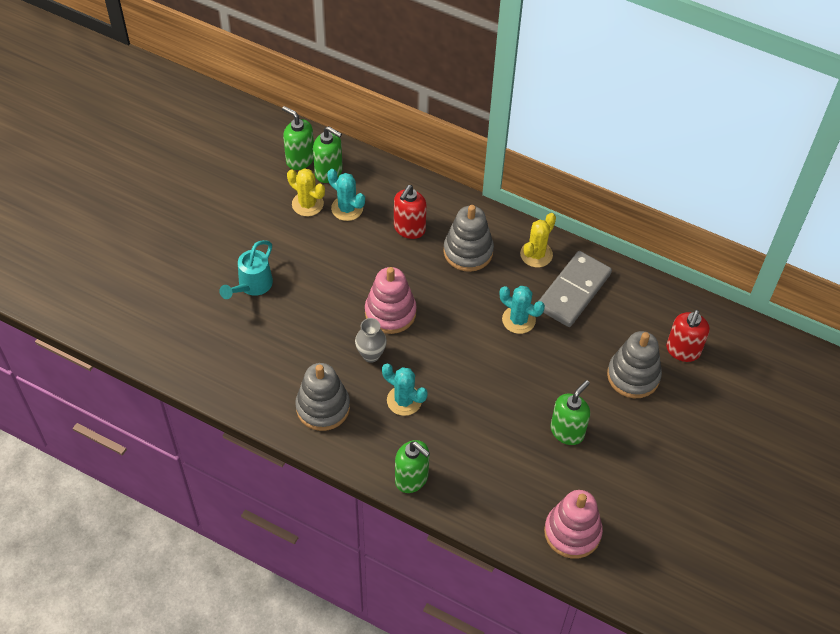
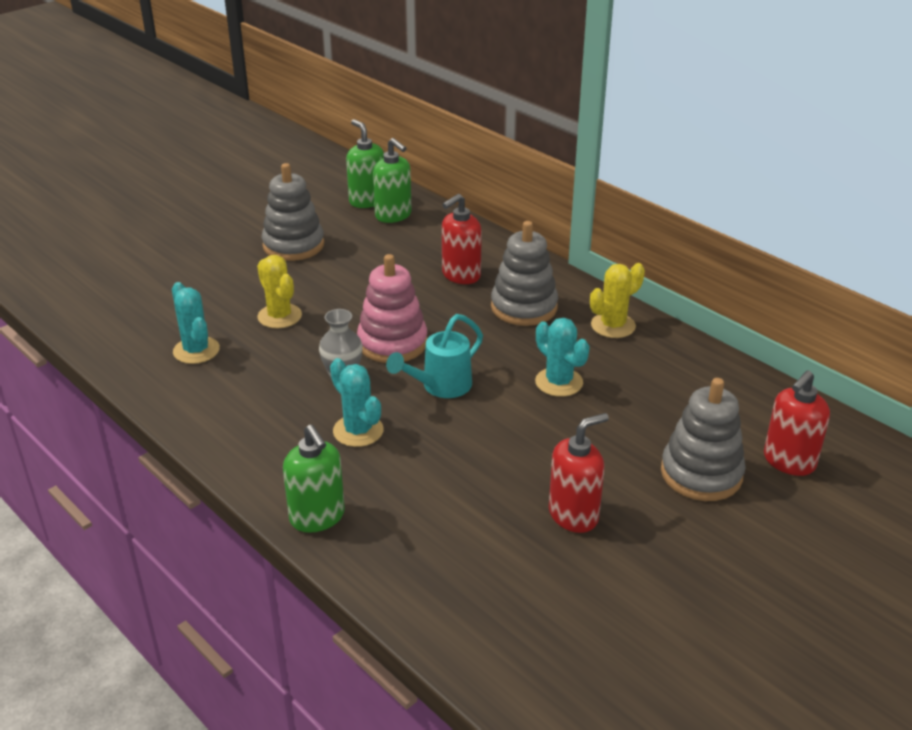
camera: 20 degrees right, 20 degrees down
turquoise watering can [219,240,273,299] -> turquoise watering can moved to [386,314,483,398]
yellow cactus [287,168,325,216] -> yellow cactus moved to [257,255,302,328]
grey stacking toy [295,363,350,431] -> grey stacking toy moved to [262,163,324,261]
turquoise cactus [327,169,365,221] -> turquoise cactus moved to [172,282,220,364]
grey domino [539,251,612,327] -> none
pink stacking toy [544,490,603,559] -> none
green soap dispenser [550,380,590,445] -> red soap dispenser [549,413,609,533]

